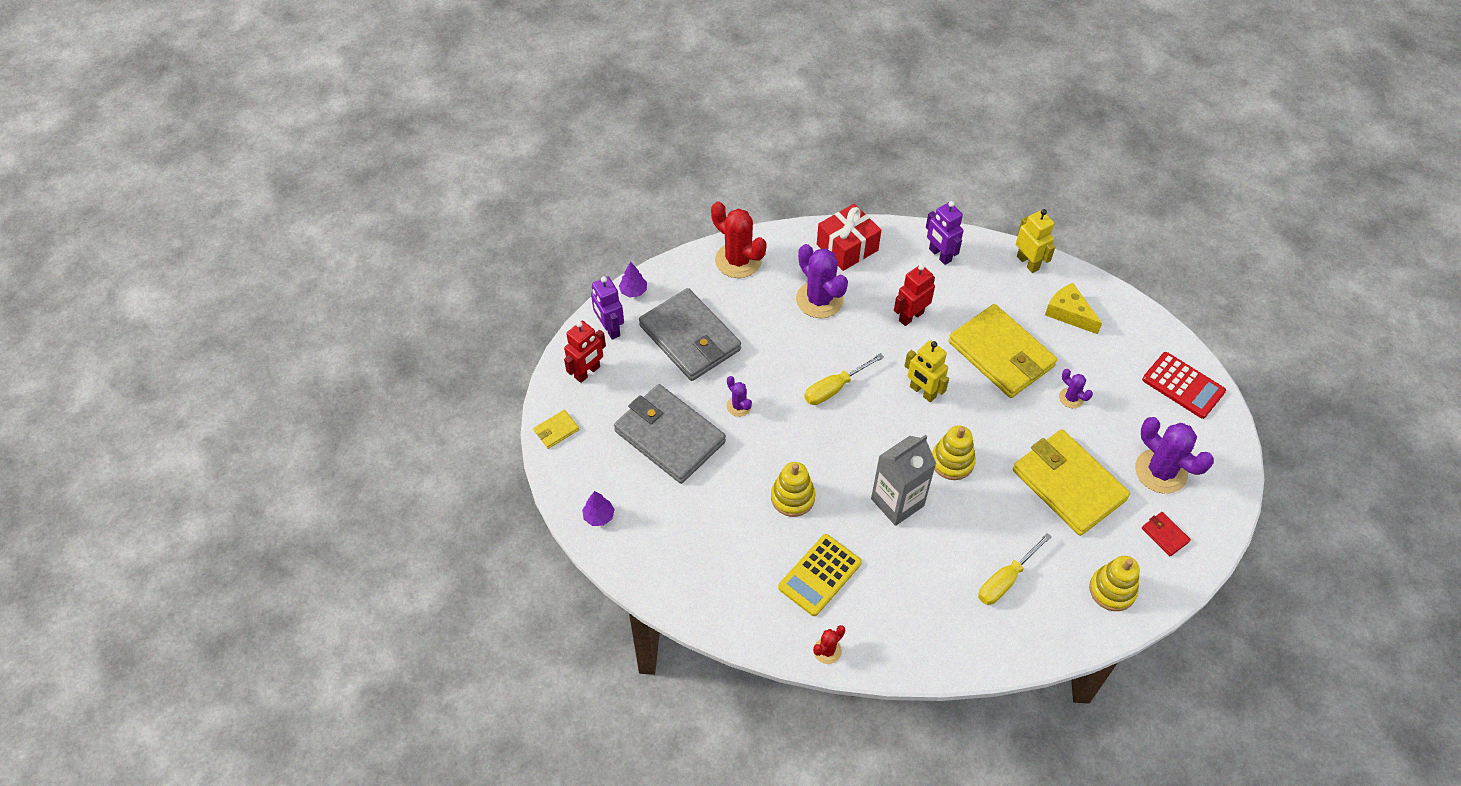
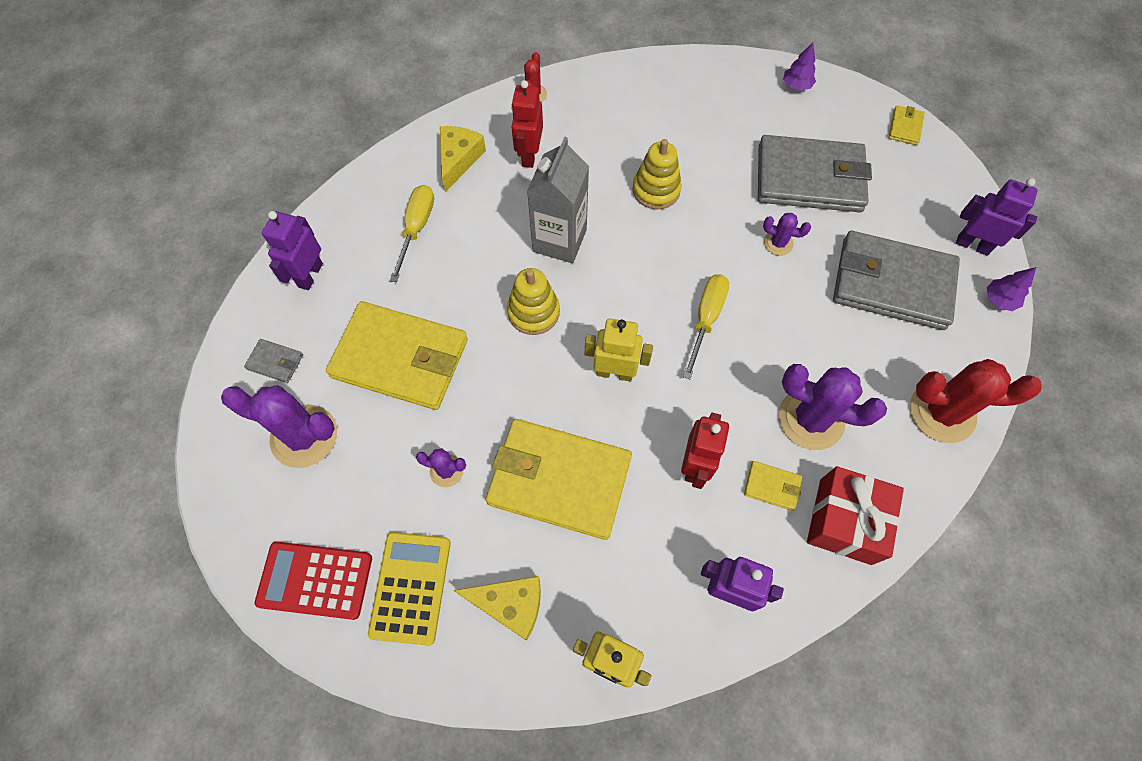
camera: 145 degrees right, 10 degrees up
red robot [564,321,606,383] -> red robot moved to [511,80,543,168]
yellow calculator [778,534,862,616] -> yellow calculator moved to [368,532,451,646]
yellow stacking toy [1089,556,1140,611] -> purple robot [262,211,323,290]
red wallet [1142,512,1191,556] -> grey wallet [244,339,303,383]
none -> yellow cheese [440,126,486,192]
none -> yellow wallet [744,461,802,511]

